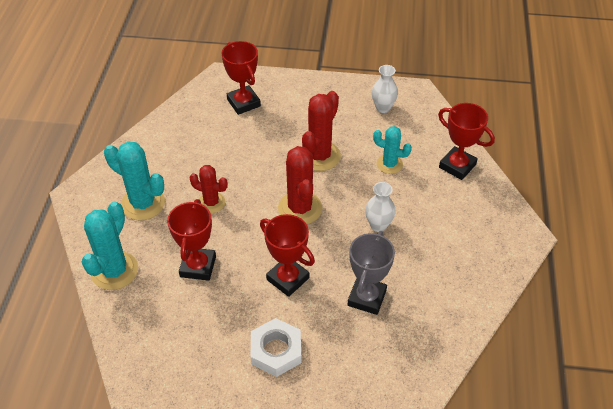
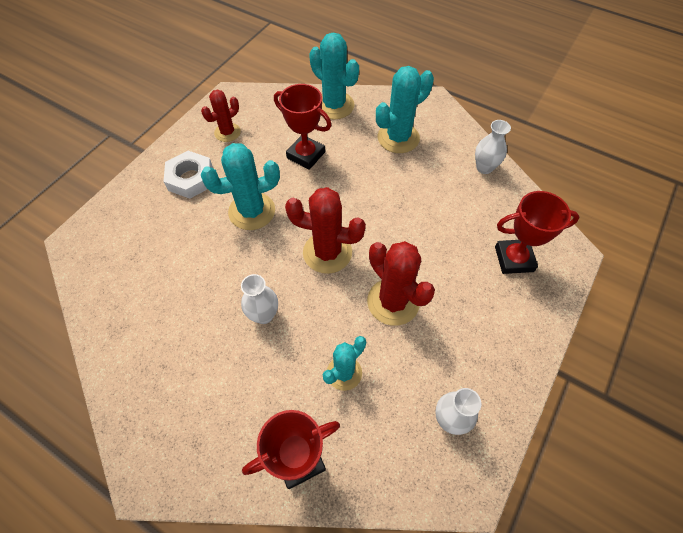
camera: 115 degrees right, 10 degrees up
red cactus [190,165,228,213] -> red cactus moved to [201,89,241,142]
red trophy [260,214,315,297] -> turquoise cactus [201,143,280,230]
grey trophy [348,231,395,315] -> none
none -> white vase [475,120,511,174]

